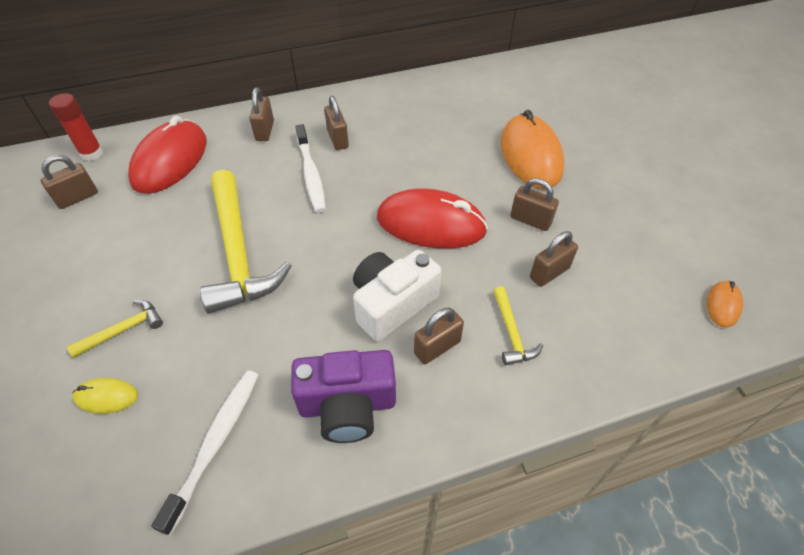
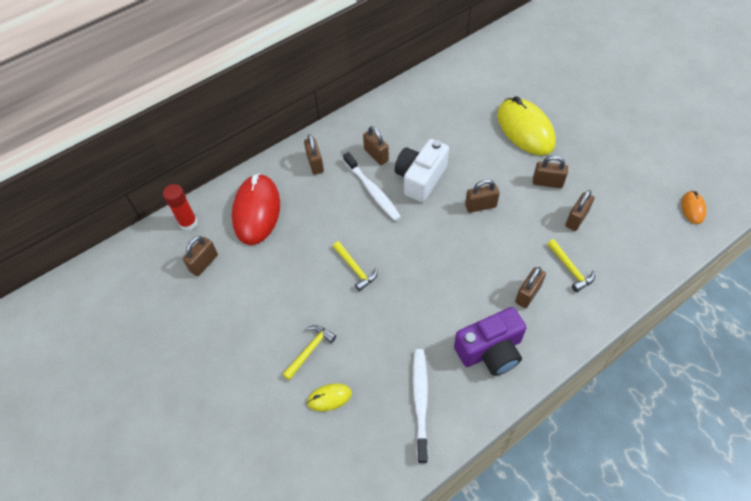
camera: 15 degrees left, 5 degrees up
yellow hammer [200,170,292,314] -> yellow hammer [333,241,378,291], size x0.45
white camera [353,250,442,341] -> white camera moved to [395,139,449,202]
red mouse [377,188,488,249] -> brown padlock [465,179,500,213]
orange mouse [500,110,564,189] -> yellow mouse [497,96,556,155]

